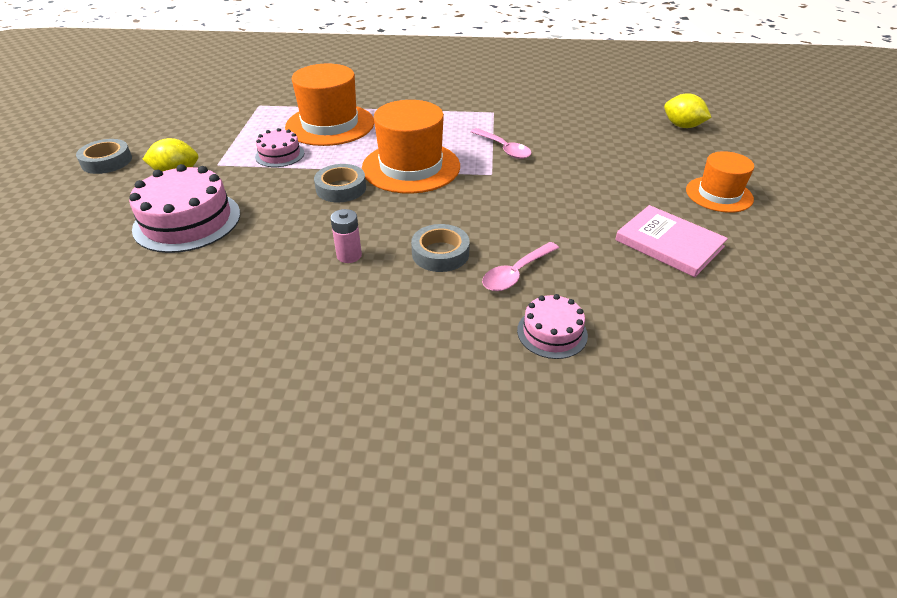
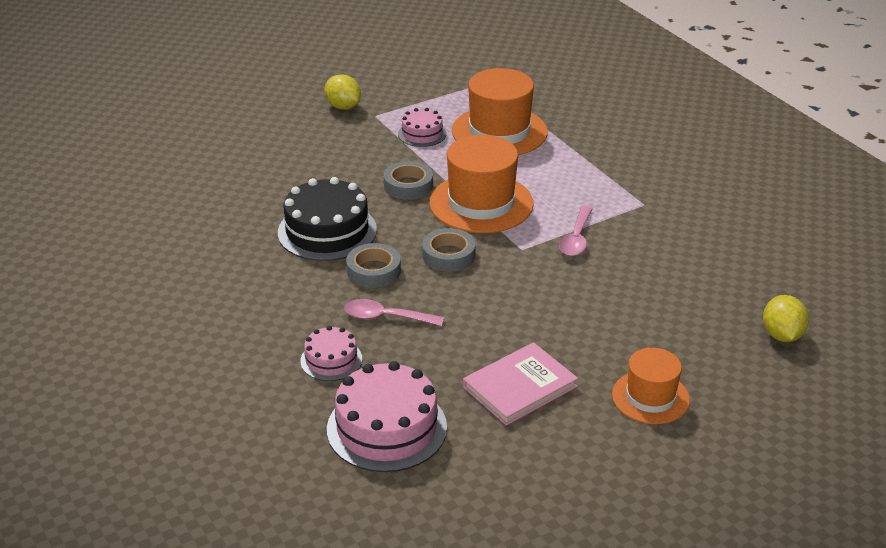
camera: 55 degrees right, 5 degrees down
grey tape [76,139,132,174] -> grey tape moved to [422,228,476,272]
pink cake [129,164,240,253] -> pink cake moved to [327,361,447,472]
pink battery [330,209,362,263] -> black cake [278,177,377,261]
pink book [615,205,728,277] -> pink book turned 45 degrees clockwise [463,342,578,426]

